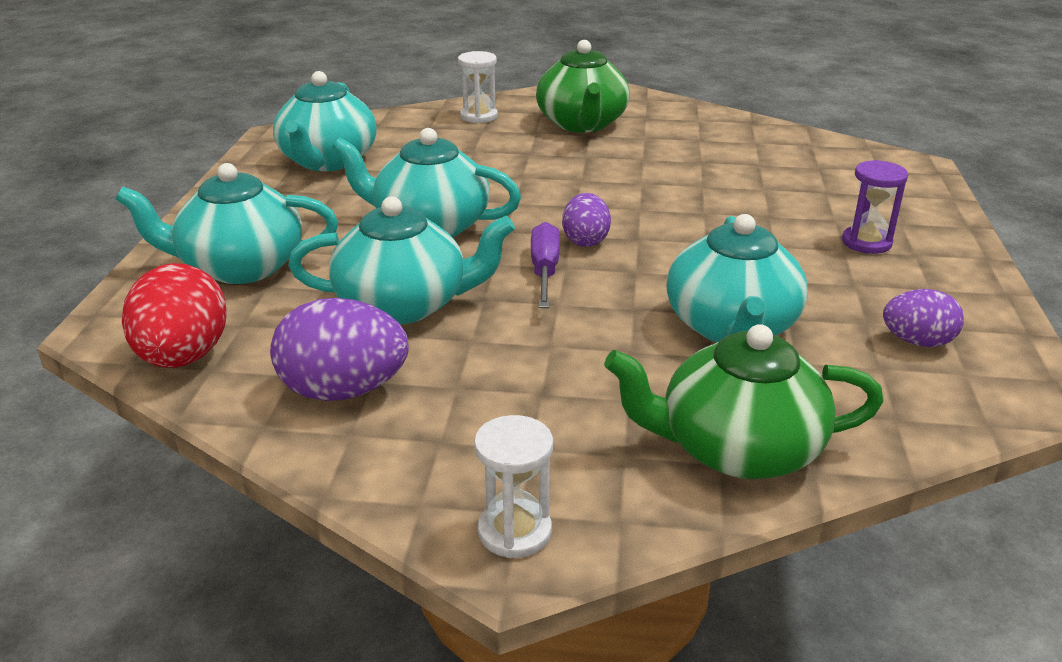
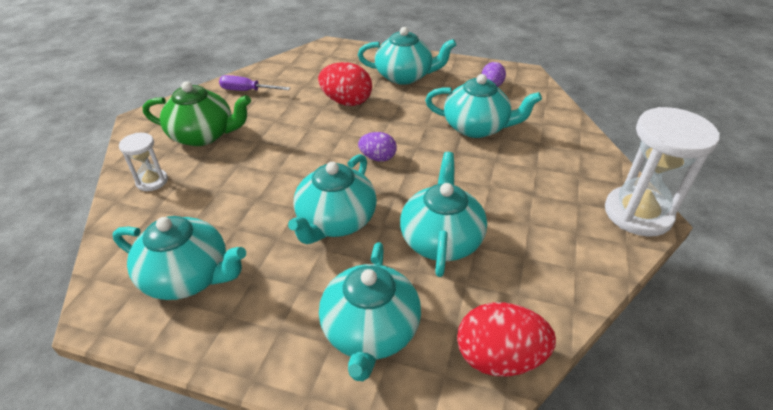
camera: 80 degrees left, 10 degrees up
purple egg [270,298,409,401] -> none
white hourglass [474,415,553,558] -> white hourglass [605,107,720,237], size x1.98
purple screwdriver [531,222,560,308] -> purple screwdriver moved to [219,75,290,91]
green teapot [604,324,884,479] -> none
purple hourglass [842,160,908,254] -> turquoise teapot [358,27,456,85]
none -> red egg [318,62,372,106]

